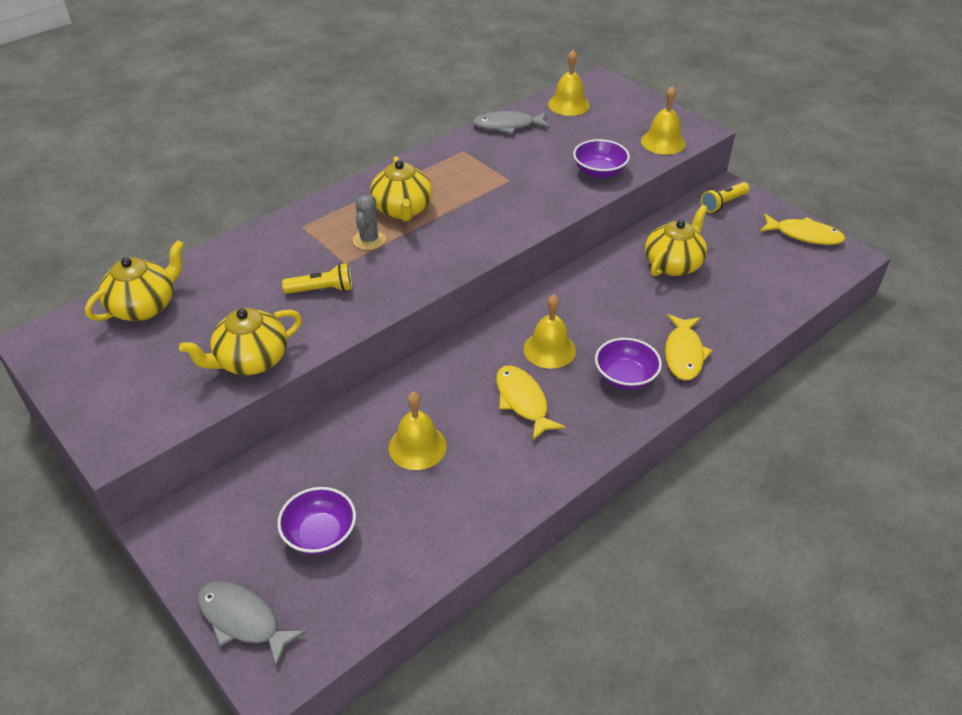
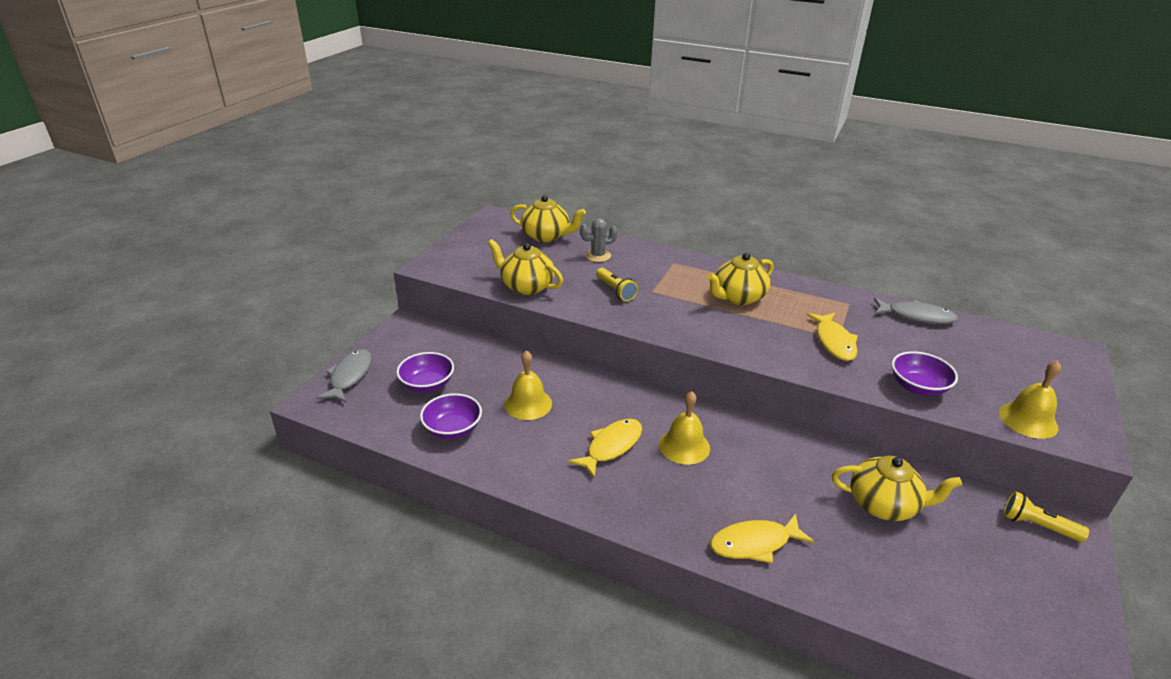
camera: 65 degrees right, 10 degrees down
grey cactus [353,195,386,250] -> grey cactus moved to [580,218,618,262]
grey fish [473,111,550,134] -> grey fish turned 135 degrees clockwise [874,298,958,324]
yellow bell [548,50,590,116] -> none
purple bowl [595,338,662,390] -> purple bowl moved to [420,393,482,439]
yellow fish [760,214,845,245] -> yellow fish moved to [807,313,858,361]

